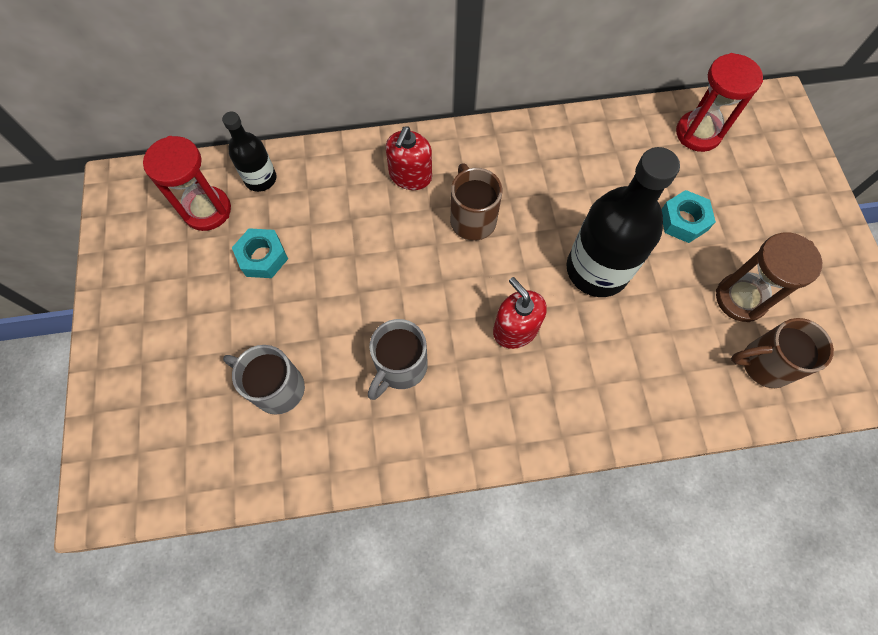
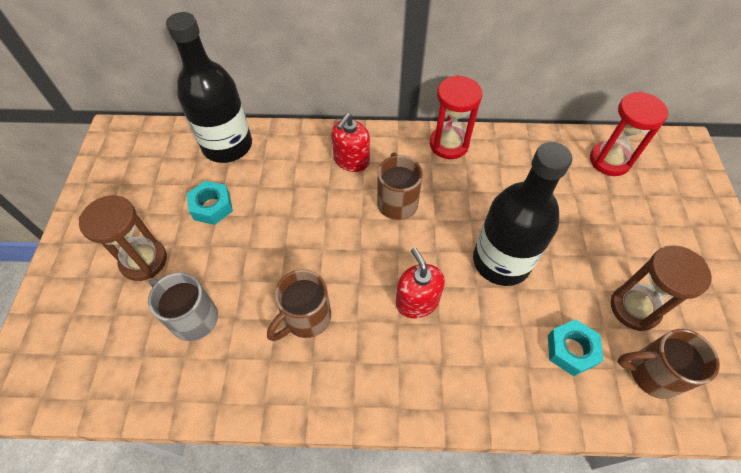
camera: 10 degrees right, 10 degrees down
red hourglass [143,136,231,231] -> red hourglass moved to [430,75,482,159]
black bottle [222,112,276,192] -> black bottle [166,12,252,163], size x1.84
grey mug [368,319,428,400] -> brown mug [267,269,331,341]
turquoise nut [662,190,716,243] -> turquoise nut moved to [548,319,604,376]
none -> brown hourglass [79,195,167,281]

